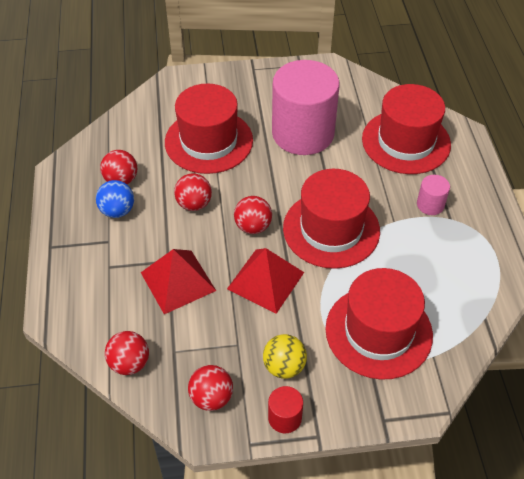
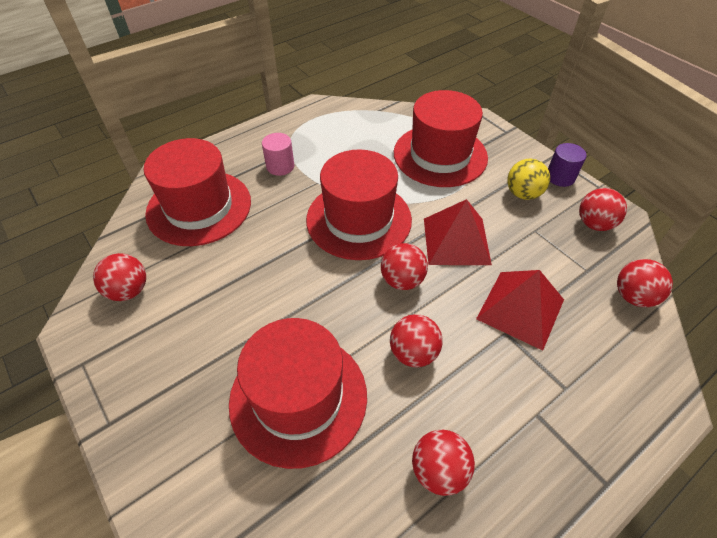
camera: 120 degrees left, 0 degrees up
blue ball [96,180,134,218] -> none
red cylinder [268,386,303,433] -> purple cylinder [548,143,587,187]
pink cylinder [272,60,340,155] -> none
none -> red ball [93,253,146,301]

